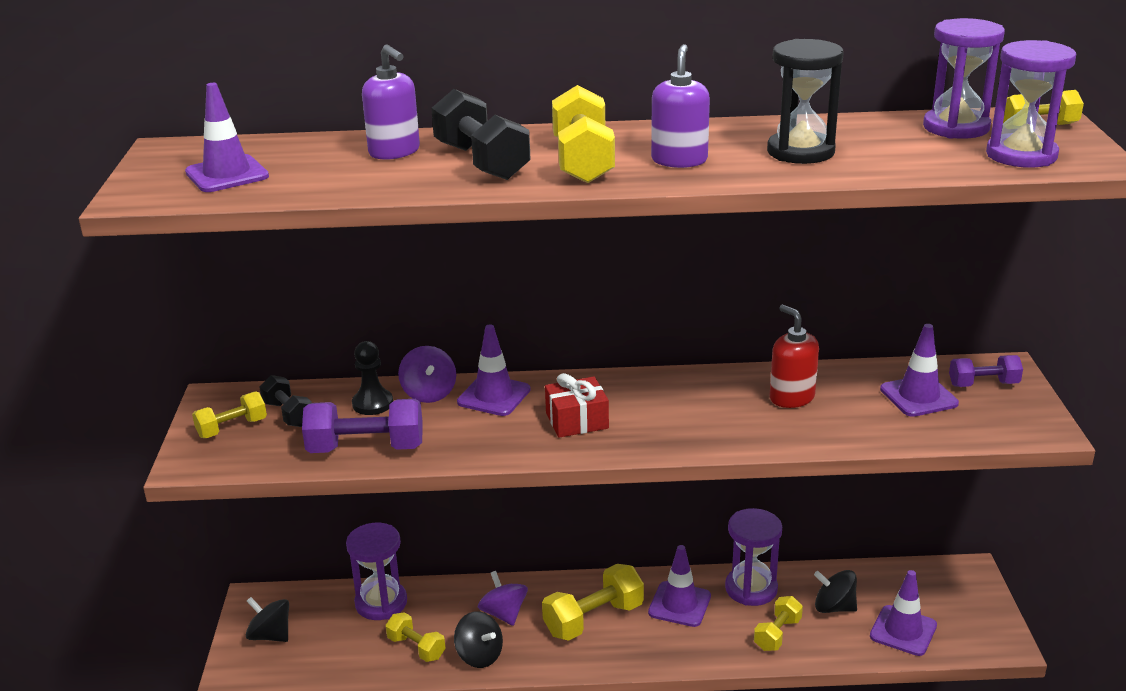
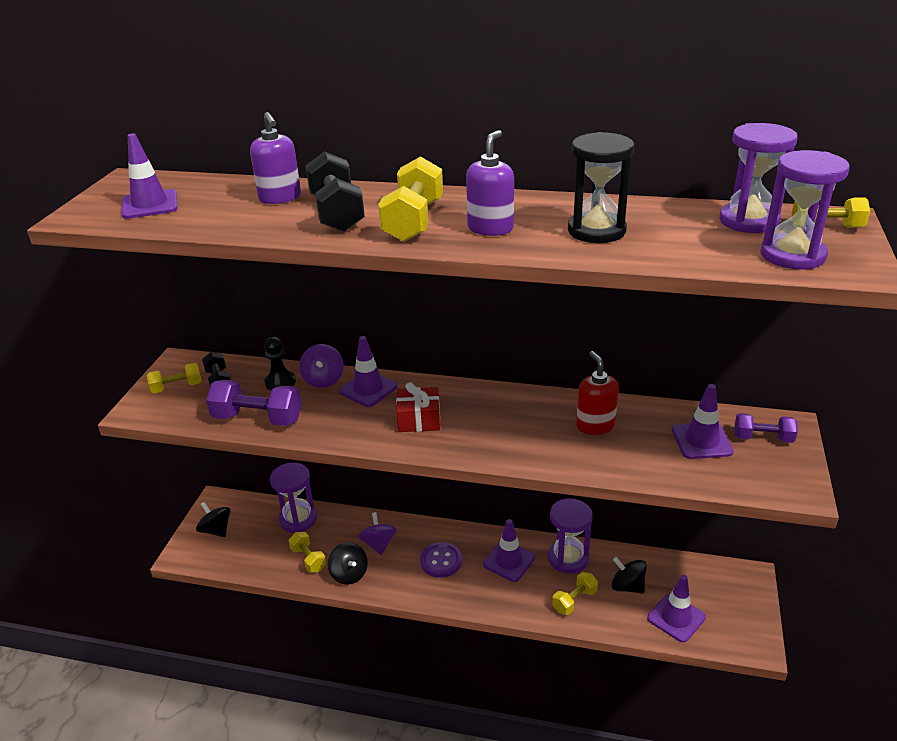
camera: 15 degrees right, 5 degrees up
yellow dumbbell [542,564,644,641] -> purple button [420,542,462,578]

